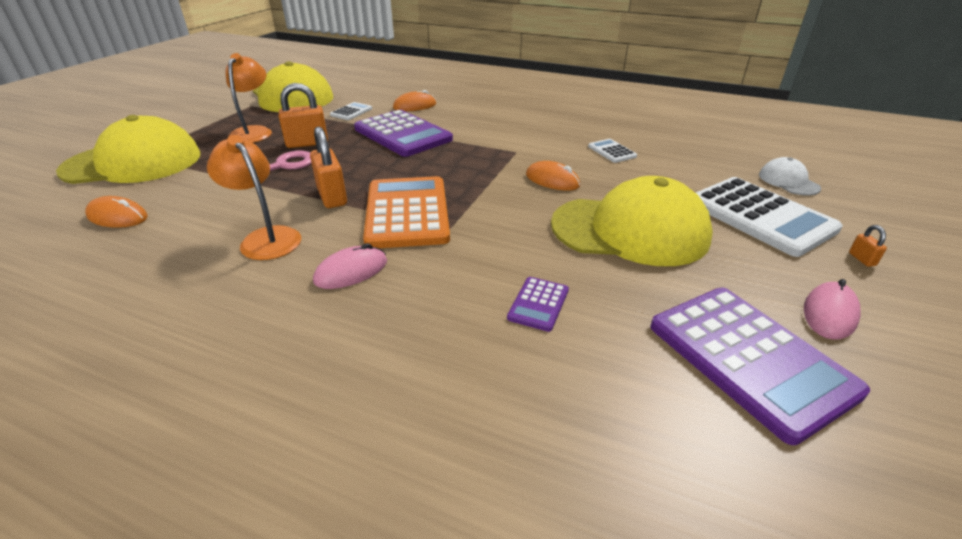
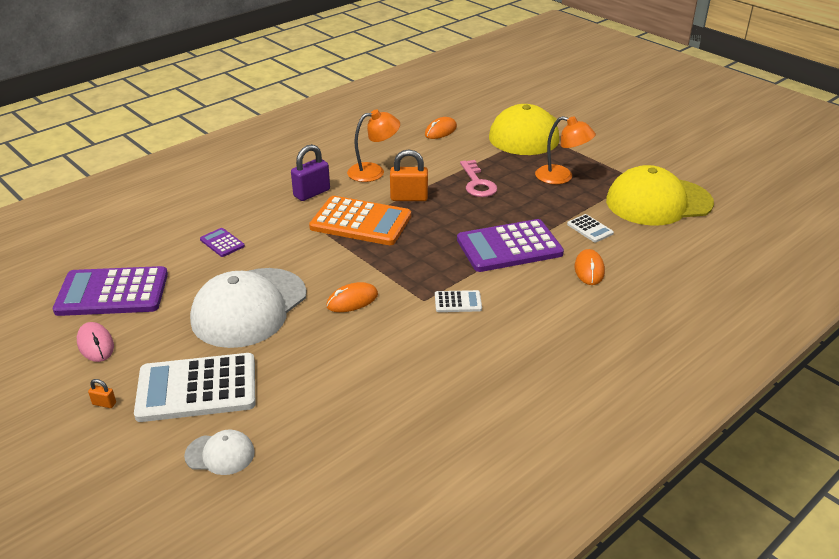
camera: 115 degrees right, 0 degrees up
orange padlock [279,83,328,148] -> none
pink mouse [313,243,387,289] -> purple padlock [291,144,330,201]
yellow cap [551,176,713,266] -> white cap [190,268,306,348]
white calculator [588,139,637,163] -> white calculator moved to [435,290,482,312]

